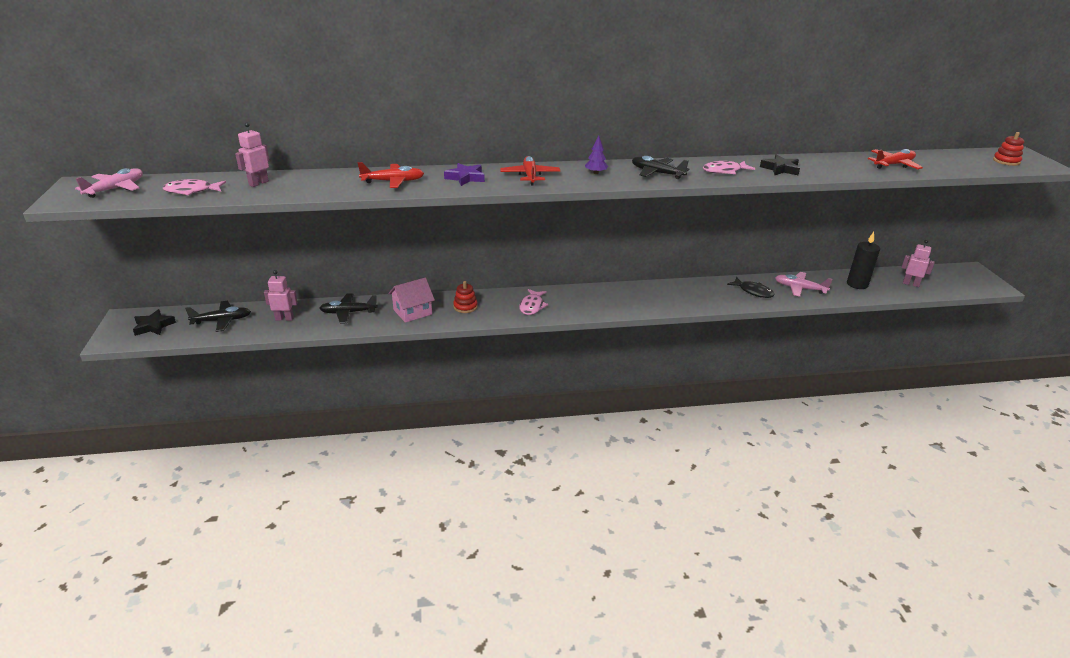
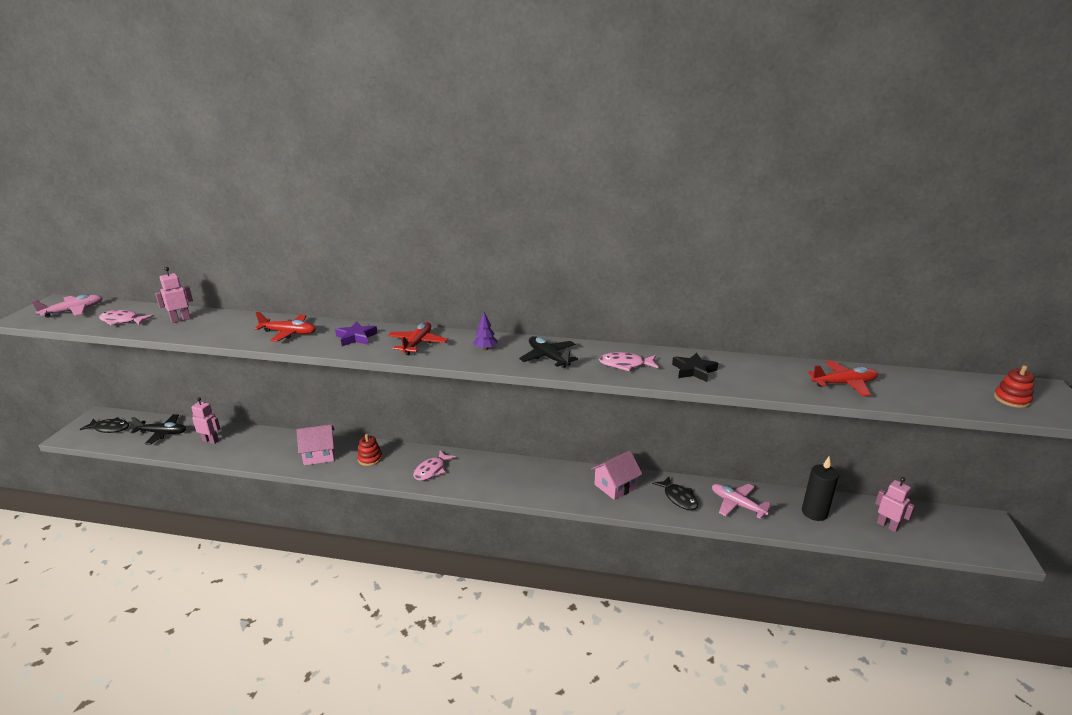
camera: 20 degrees right, 5 degrees down
black star [133,309,176,336] -> black fish [80,417,129,433]
black plane [319,293,378,324] -> none
none -> pink house [591,451,643,500]

